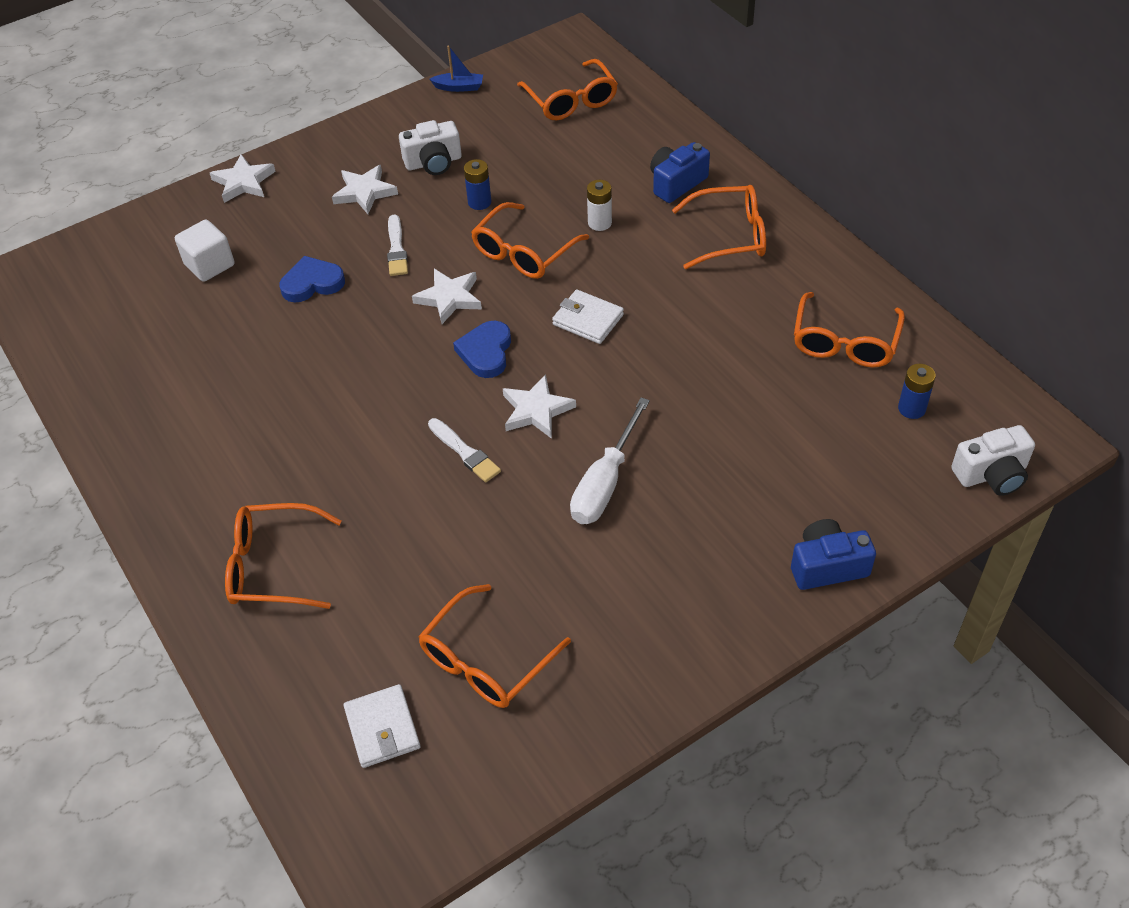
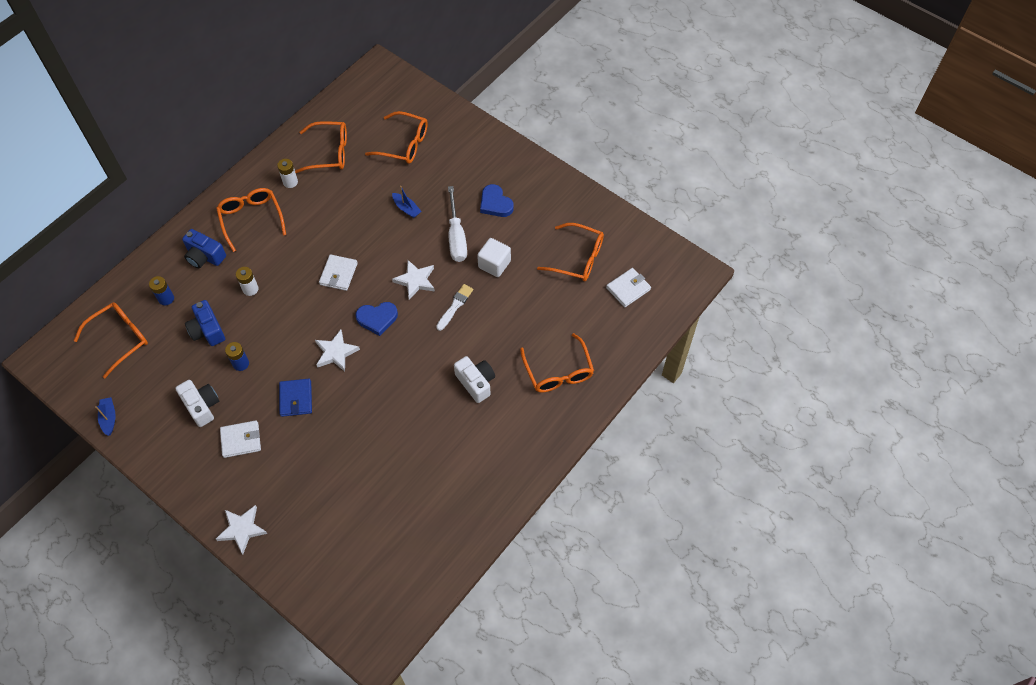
camera: 110 degrees left, 10 degrees up
white cube [175,219,235,282] -> white cube moved to [477,238,511,277]
blue heart [280,256,345,302] -> blue heart moved to [480,184,514,217]
white star [332,165,398,214] -> white wallet [220,420,261,458]
white brush [387,214,408,276] -> blue wallet [279,379,312,417]
orange glasses [471,202,589,279] -> orange glasses moved to [365,111,428,164]
white screwdriver [570,398,650,524] -> white screwdriver turned 75 degrees clockwise [448,186,467,262]
blue camera [791,519,876,590] -> blue camera moved to [185,300,225,346]
blue battery [898,364,936,419] -> blue battery moved to [149,276,174,305]
white camera [951,425,1035,496] -> white camera moved to [454,356,495,403]
none -> white battery [277,159,298,188]
none -> blue boat [392,186,422,218]

